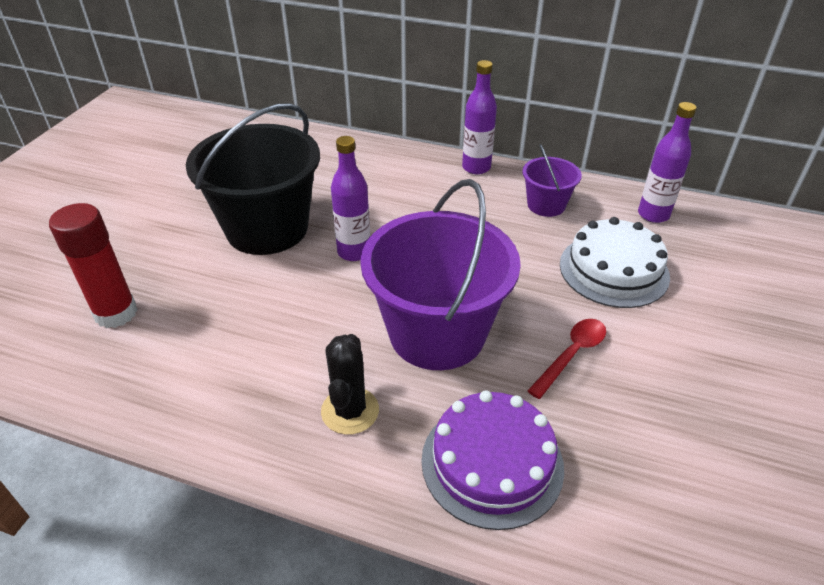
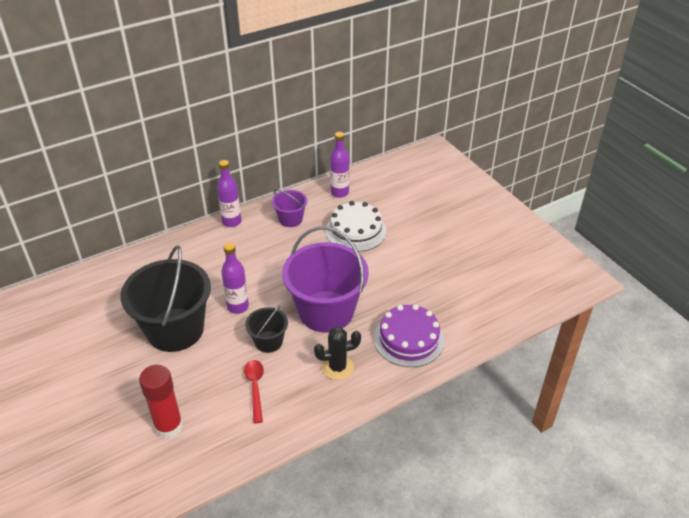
camera: 50 degrees left, 0 degrees up
black cactus [321,334,379,435] -> black cactus turned 60 degrees counterclockwise [314,327,361,380]
red spoon [527,319,606,399] -> red spoon moved to [244,360,264,423]
none -> black bucket [245,305,288,353]

